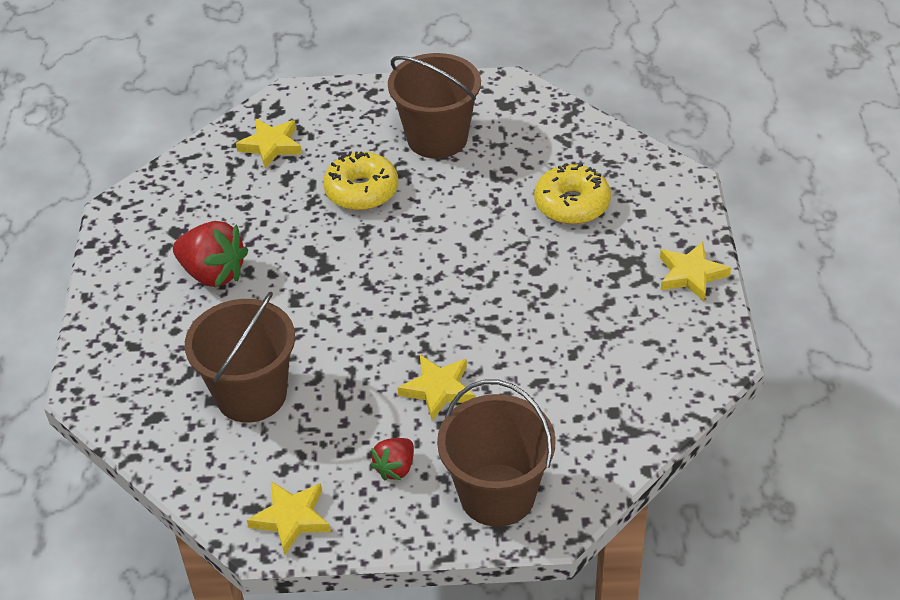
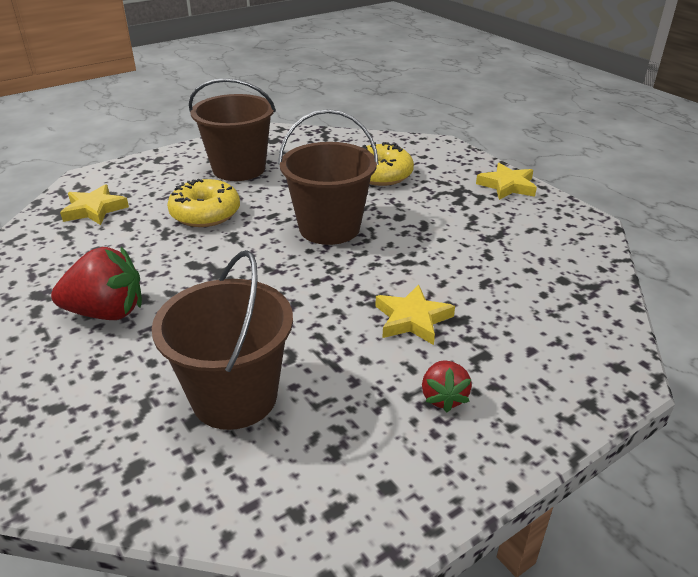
camera: 35 degrees left, 10 degrees down
yellow star [247,481,331,555] -> none
brown bucket [437,380,556,527] -> brown bucket moved to [278,109,379,245]

